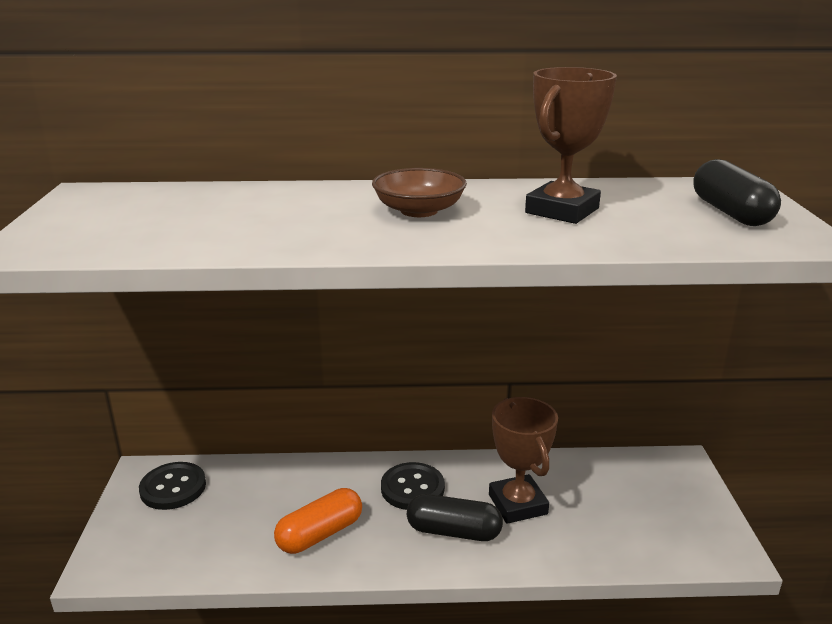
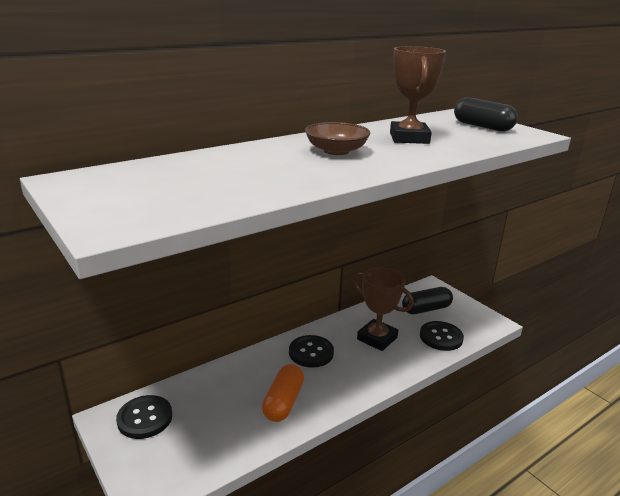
camera: 35 degrees left, 0 degrees up
black capsule [407,494,503,541] -> black capsule moved to [402,287,453,314]
none -> black button [420,321,464,351]

